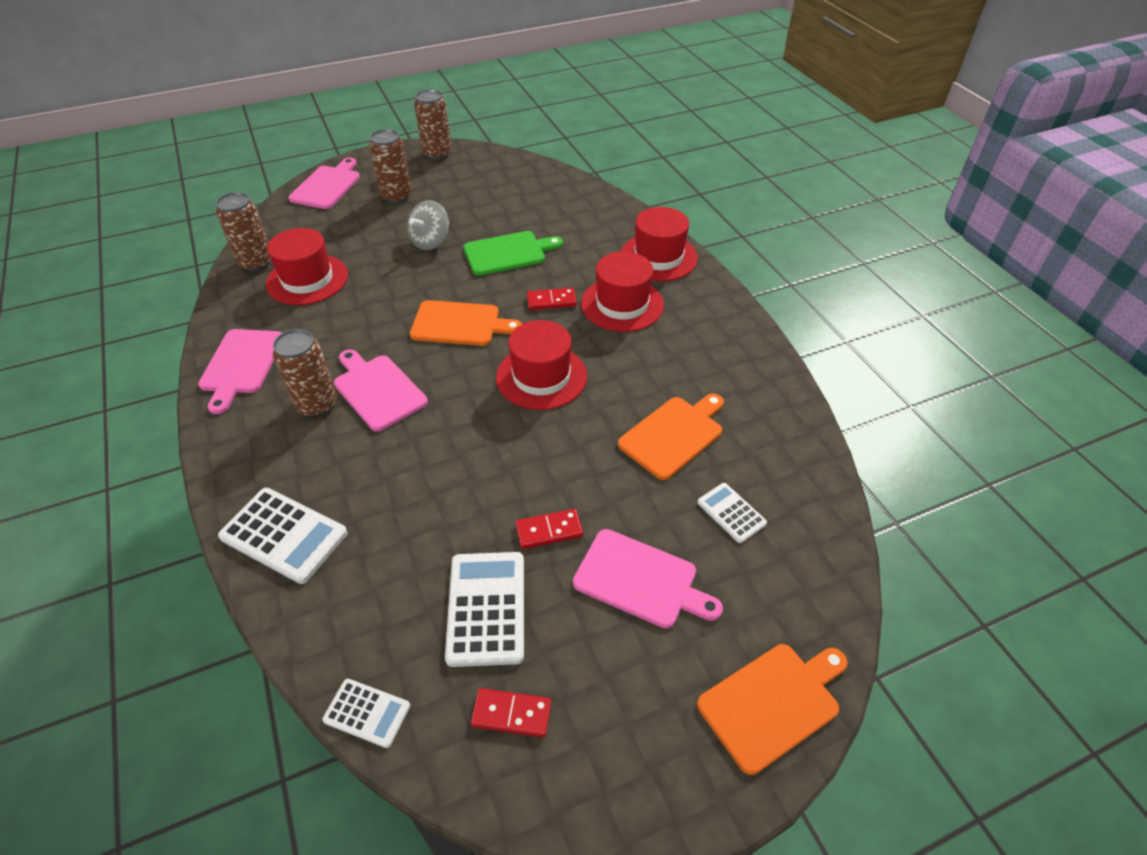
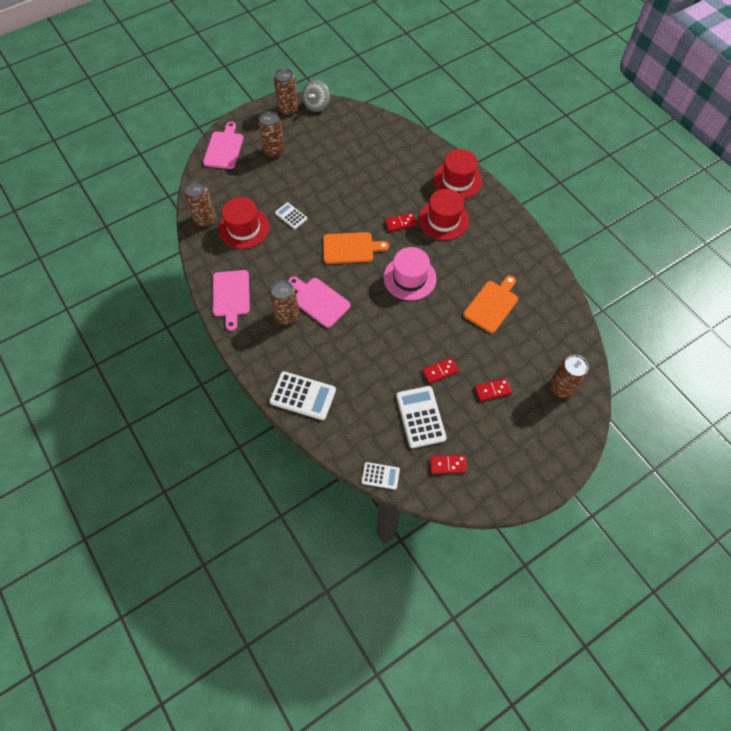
camera: 10 degrees left, 15 degrees up
grey spinning top [407,200,449,250] -> grey spinning top moved to [302,80,330,112]
green cutting board [464,231,563,276] -> none
red hat [496,320,587,410] -> pink hat [383,247,437,301]
pink cutting board [573,529,723,629] -> red domino [475,378,512,401]
white calculator [697,483,767,543] -> white calculator moved to [275,202,307,229]
orange cutting board [697,644,848,775] -> none
none -> brown can [549,355,589,398]

